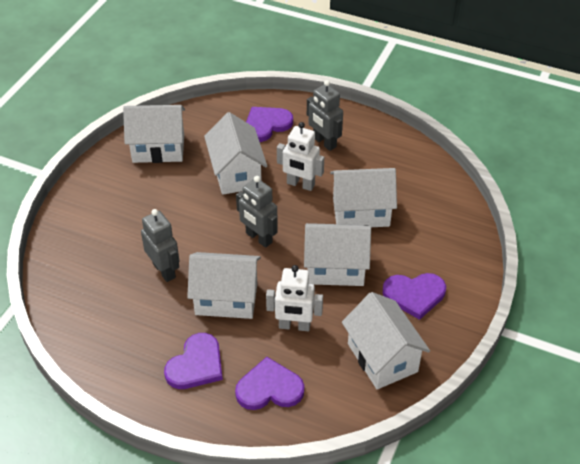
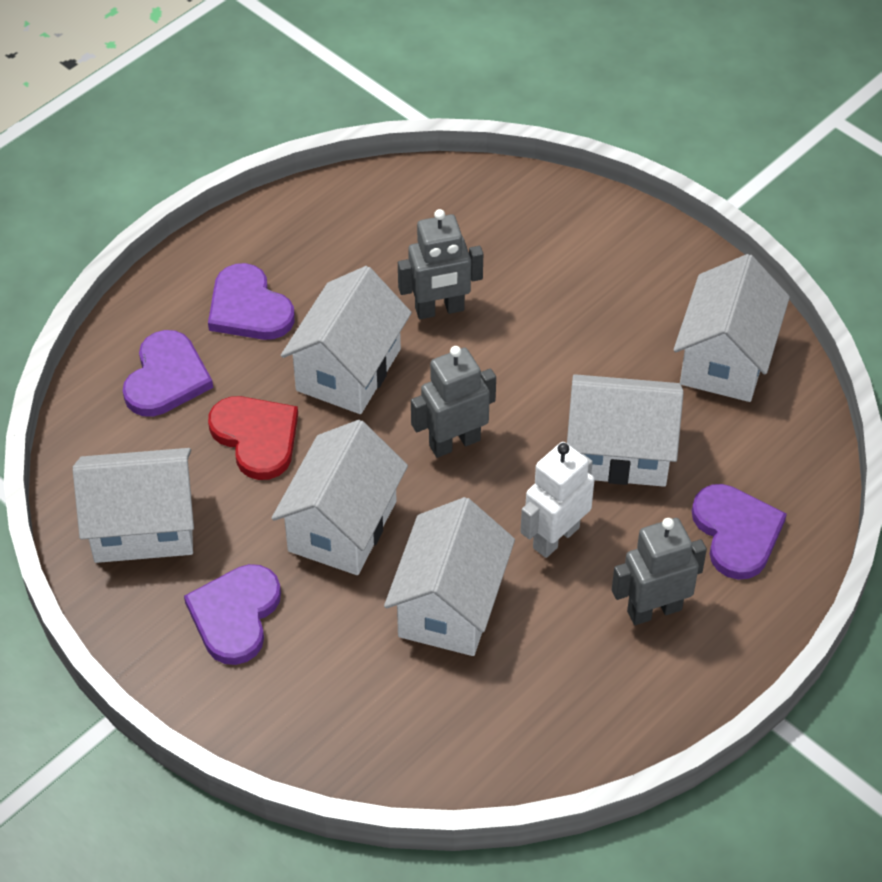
camera: 110 degrees right, 5 degrees up
white robot [266,265,323,331] -> red heart [208,396,298,480]

